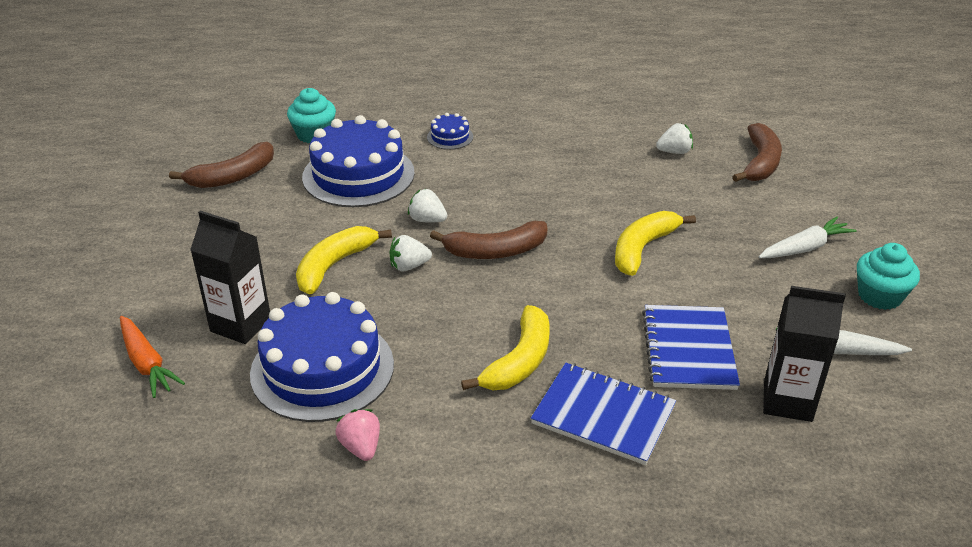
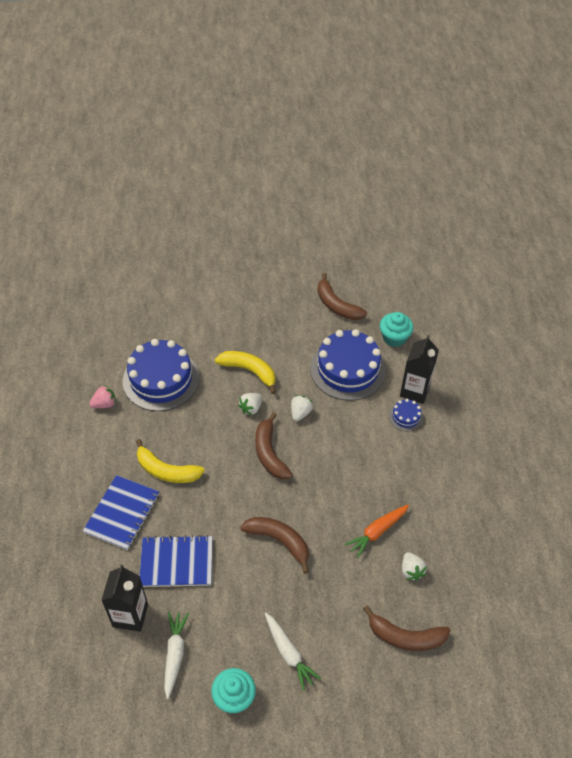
camera: 85 degrees right, 15 degrees up
orange carrot [120,316,185,398] -> orange carrot moved to [344,505,409,558]
black carton [190,211,270,344] -> black carton moved to [400,335,439,404]
white strawberry [390,235,432,271] -> white strawberry turned 120 degrees counterclockwise [238,393,262,415]
yellow banana [615,211,696,276] -> brown banana [240,517,309,574]

